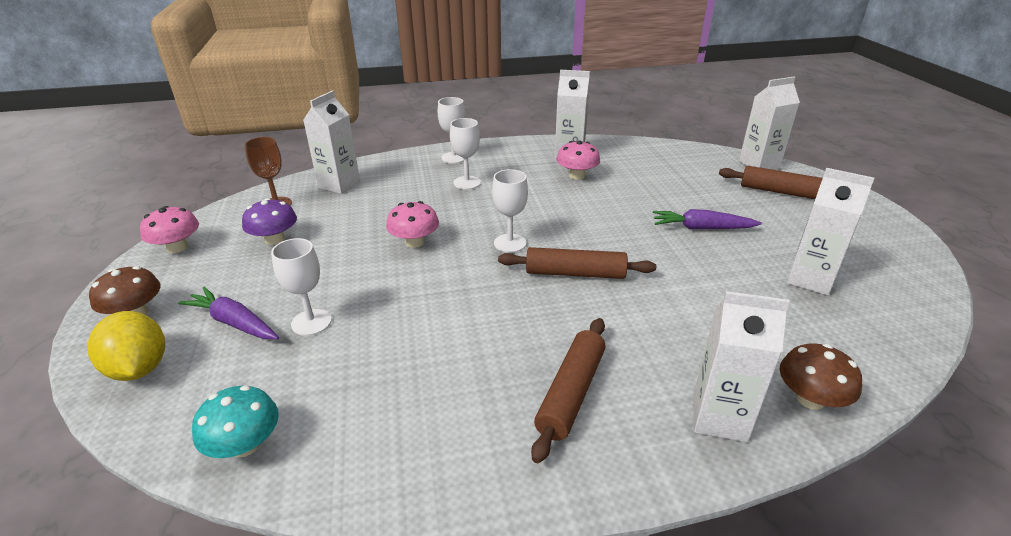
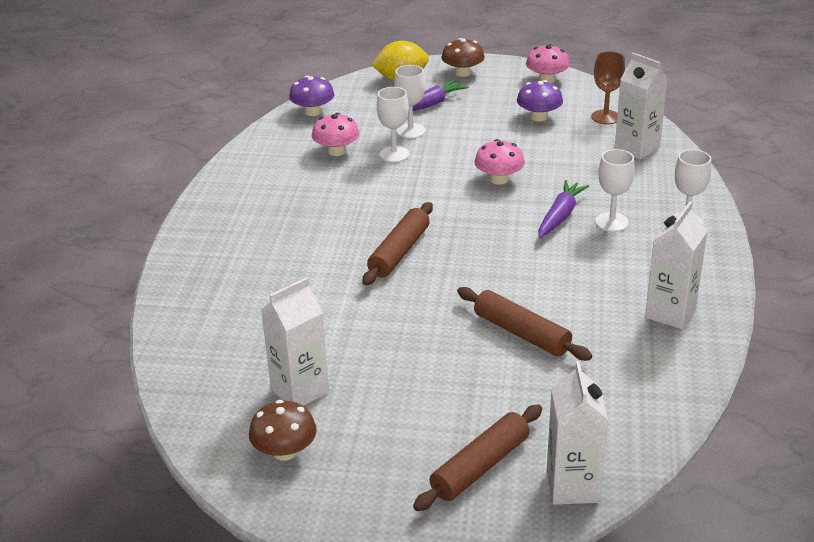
camera: 110 degrees right, 0 degrees up
turquoise mushroom [192,385,279,458] -> purple mushroom [289,75,334,116]
white goblet [492,169,528,253] -> white goblet moved to [377,87,409,162]
brown rolling pin [531,318,606,463] -> brown rolling pin moved to [457,287,592,361]
pink mushroom [556,140,600,180] -> pink mushroom moved to [312,113,360,156]
purple carrot [653,209,762,229] -> purple carrot moved to [538,180,589,238]
white carton [693,291,790,442] -> none
brown mushroom [780,343,862,410] -> brown mushroom moved to [249,400,317,461]

